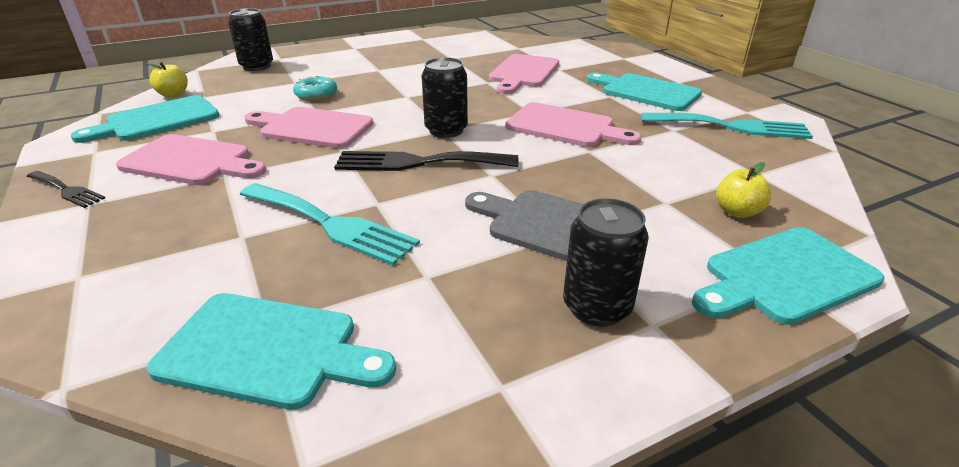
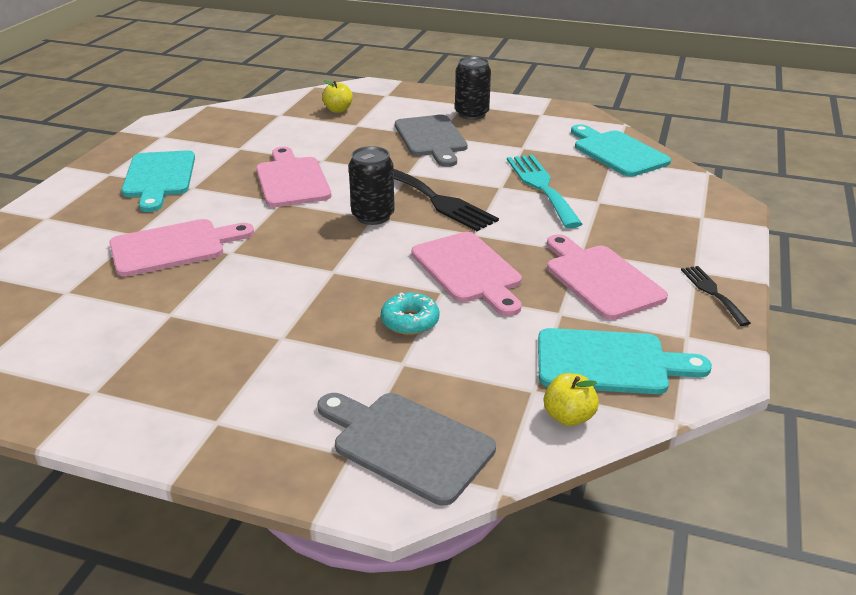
camera: 135 degrees left, 0 degrees up
black can [228,8,273,71] -> grey cutting board [317,393,496,506]
turquoise fork [641,113,813,139] -> none
turquoise cutting board [692,227,884,325] -> none

